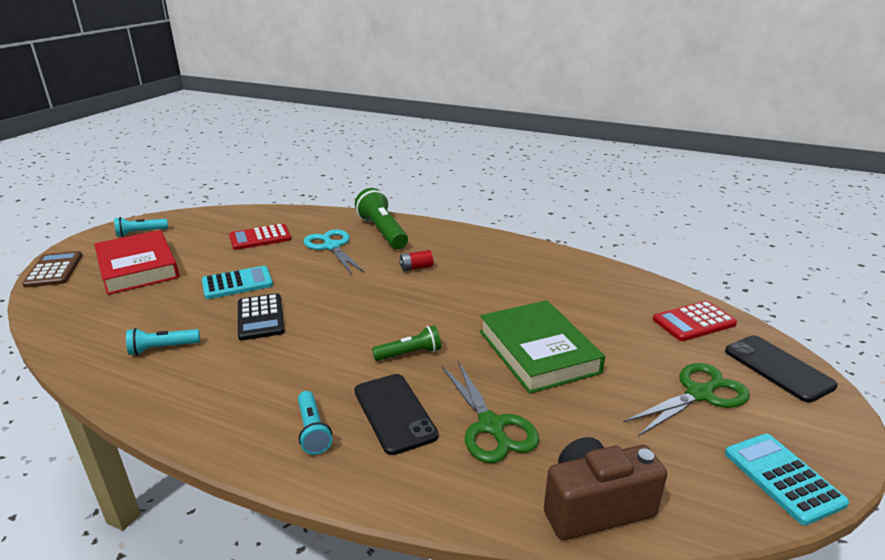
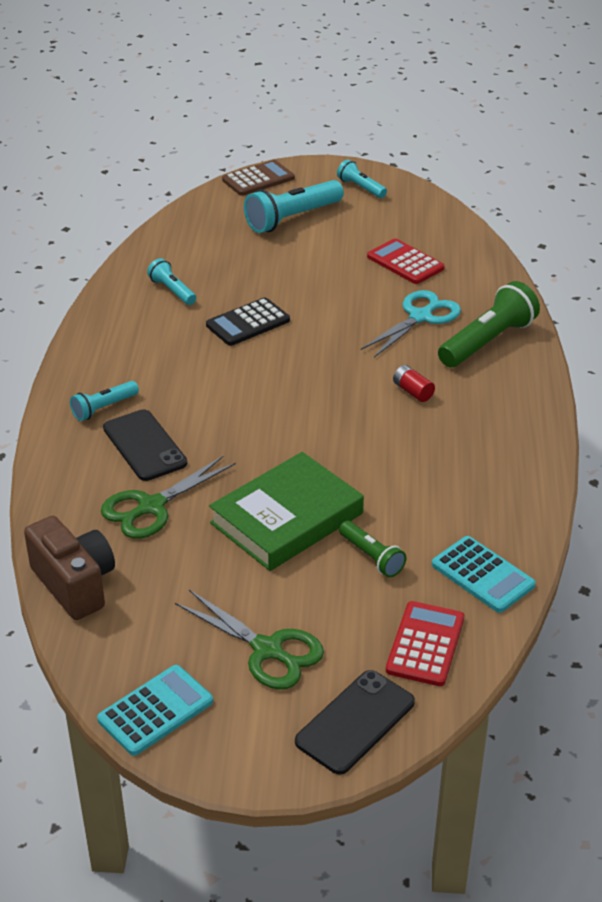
camera: 70 degrees right, 10 degrees up
red book [94,230,179,295] -> turquoise flashlight [244,180,344,233]
turquoise calculator [202,266,273,299] -> turquoise calculator moved to [432,536,536,613]
black phone [354,374,439,455] -> black phone turned 75 degrees counterclockwise [103,409,187,481]
green flashlight [372,325,441,361] -> green flashlight moved to [339,521,406,577]
red calculator [653,301,737,341] -> red calculator turned 60 degrees clockwise [386,601,464,686]

